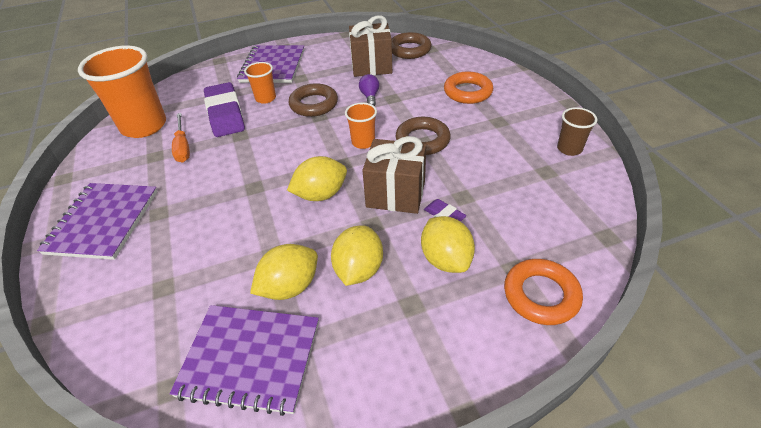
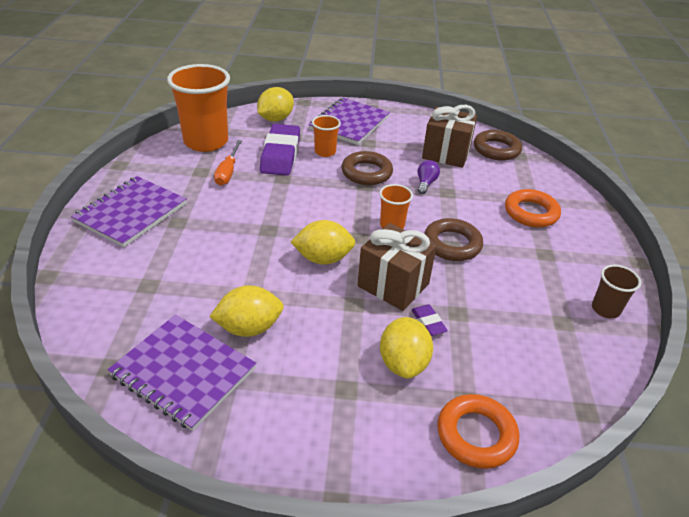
camera: 20 degrees right, 5 degrees down
yellow lemon [331,225,383,286] -> yellow lemon moved to [257,87,294,122]

